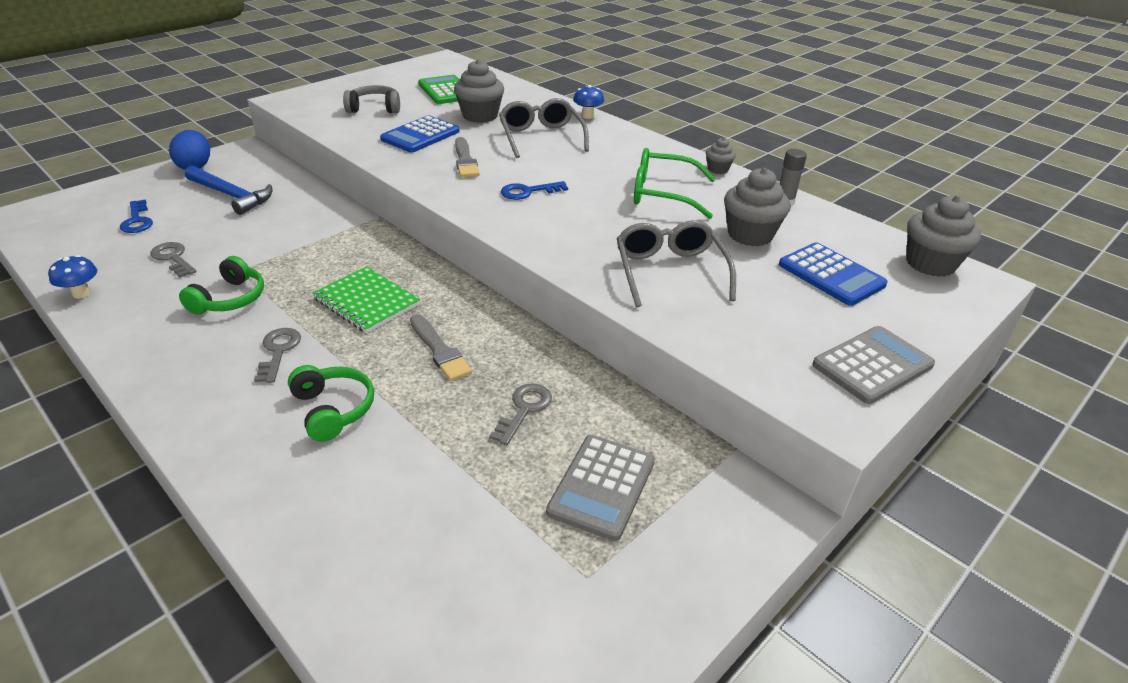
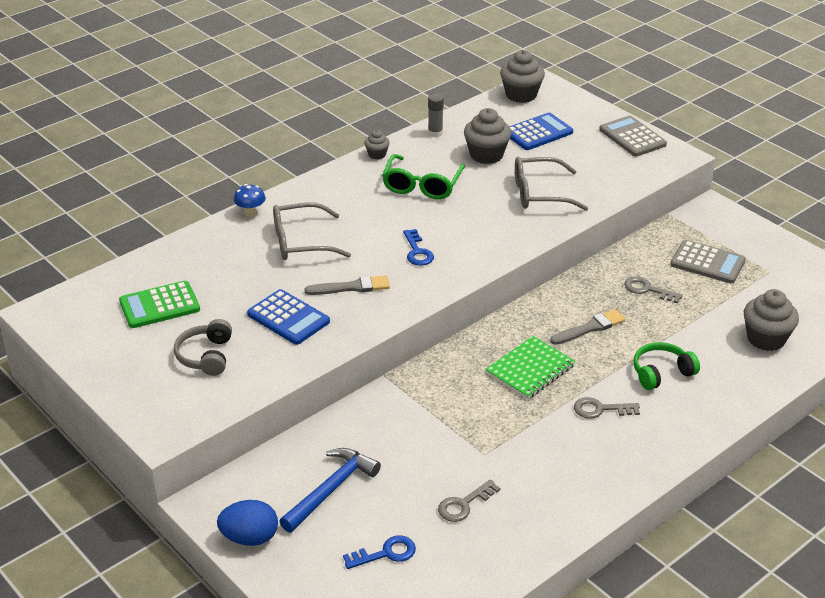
camera: 85 degrees left, 0 degrees up
blue mushroom [48,255,97,299] -> none
green headphones [179,256,264,315] -> none
grey cupcake [454,59,504,123] -> grey cupcake moved to [744,289,799,351]

